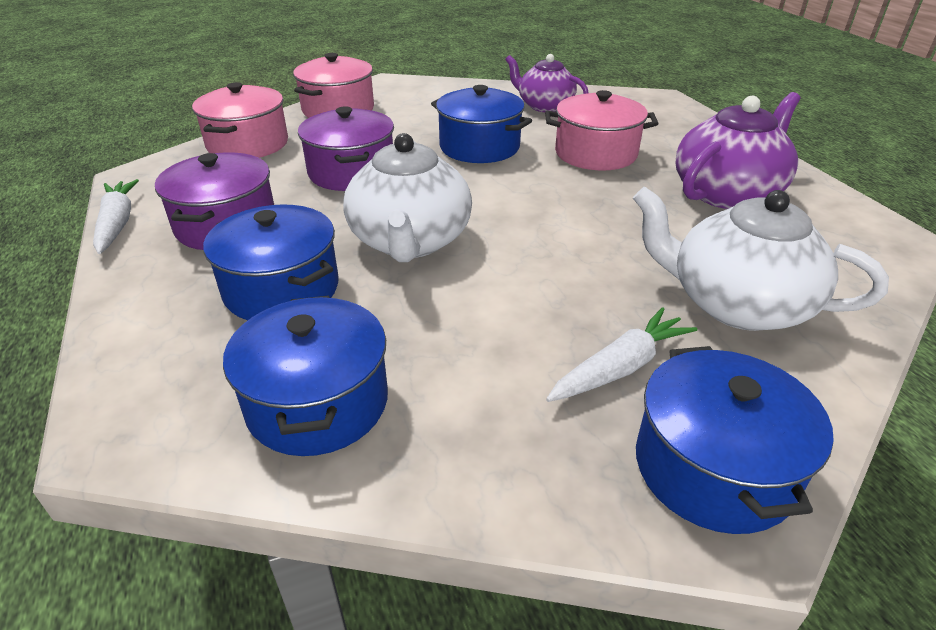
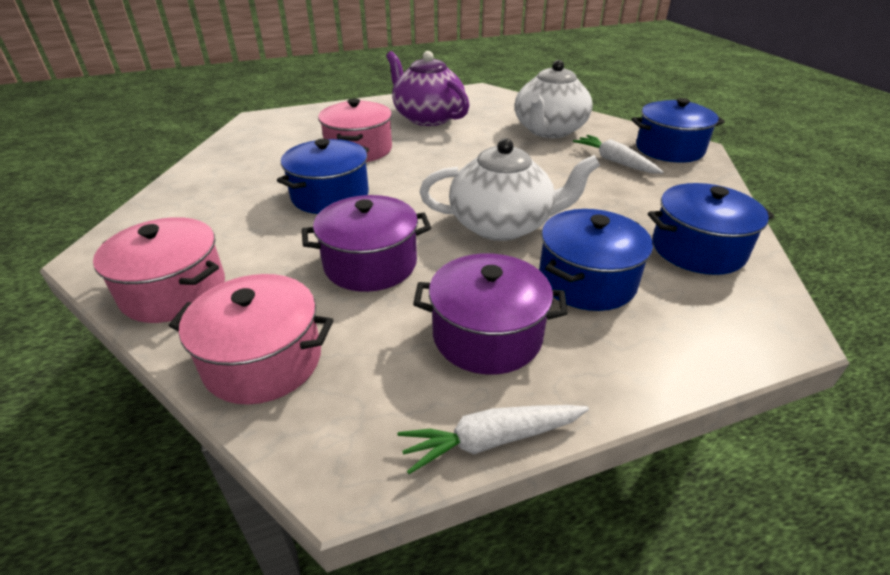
camera: 90 degrees left, 0 degrees up
purple teapot [505,54,588,112] -> none

